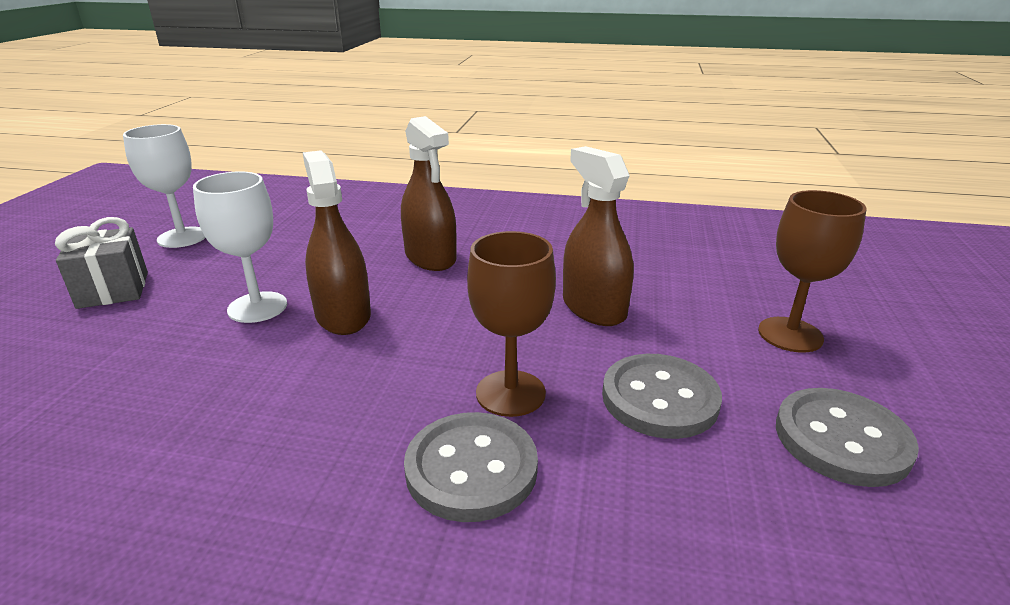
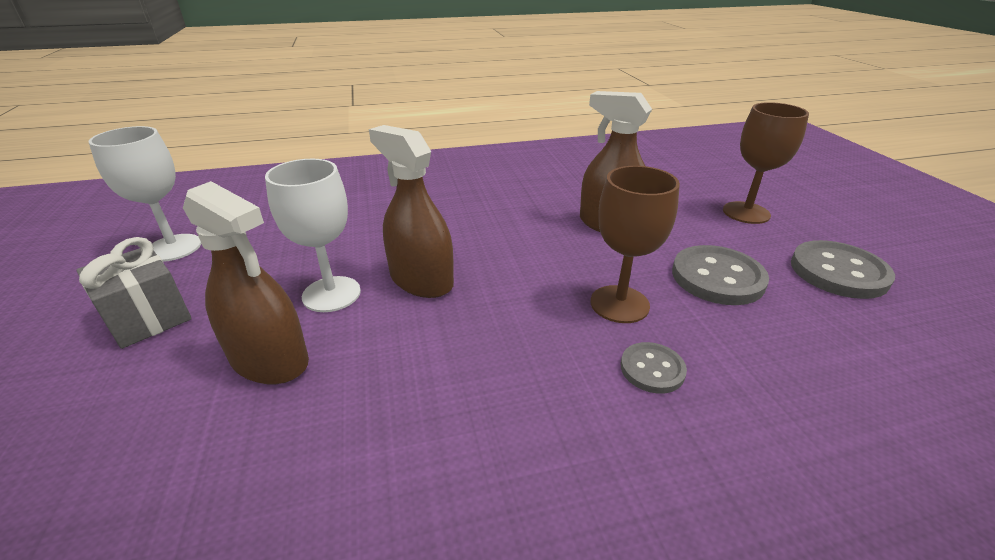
camera: 25 degrees left, 5 degrees up
brown spray bottle [401,116,457,271] -> brown spray bottle moved to [183,181,309,384]
grey button [404,412,538,522] -> grey button [621,342,687,394], size x0.57

